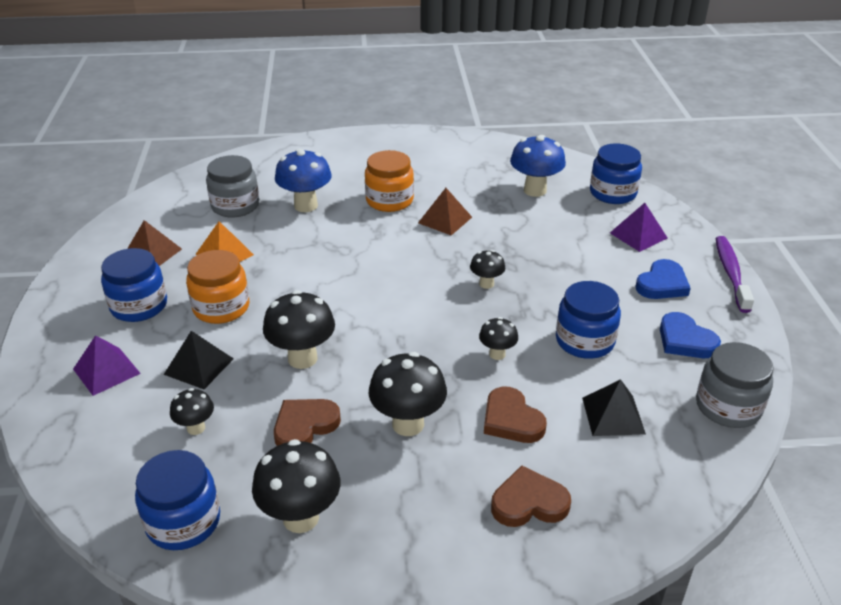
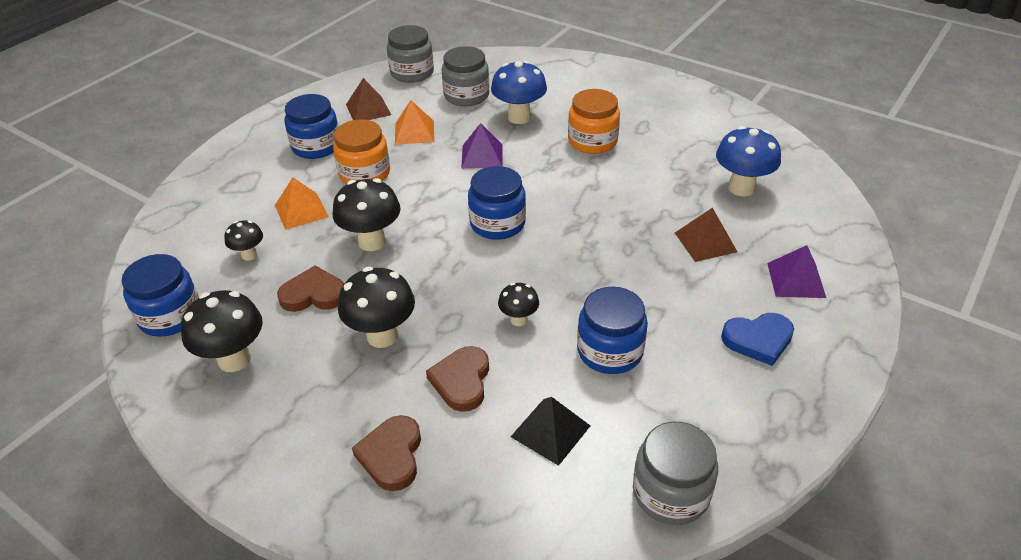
camera: 40 degrees right, 5 degrees up
purple pyramid [73,335,141,396] -> purple pyramid moved to [461,123,503,169]
black pyramid [164,331,234,389] -> orange pyramid [275,178,329,230]
brown pyramid [418,188,472,235] -> brown pyramid moved to [675,208,737,262]
black mushroom [470,250,505,289] -> none
brown heart [491,465,571,527] -> brown heart turned 120 degrees counterclockwise [352,415,421,491]
blue jar [590,143,642,204] -> blue jar moved to [468,166,526,240]
blue heart [660,312,721,358] -> none
purple toothbrush [716,236,754,313] -> none
none -> grey jar [387,25,434,83]

